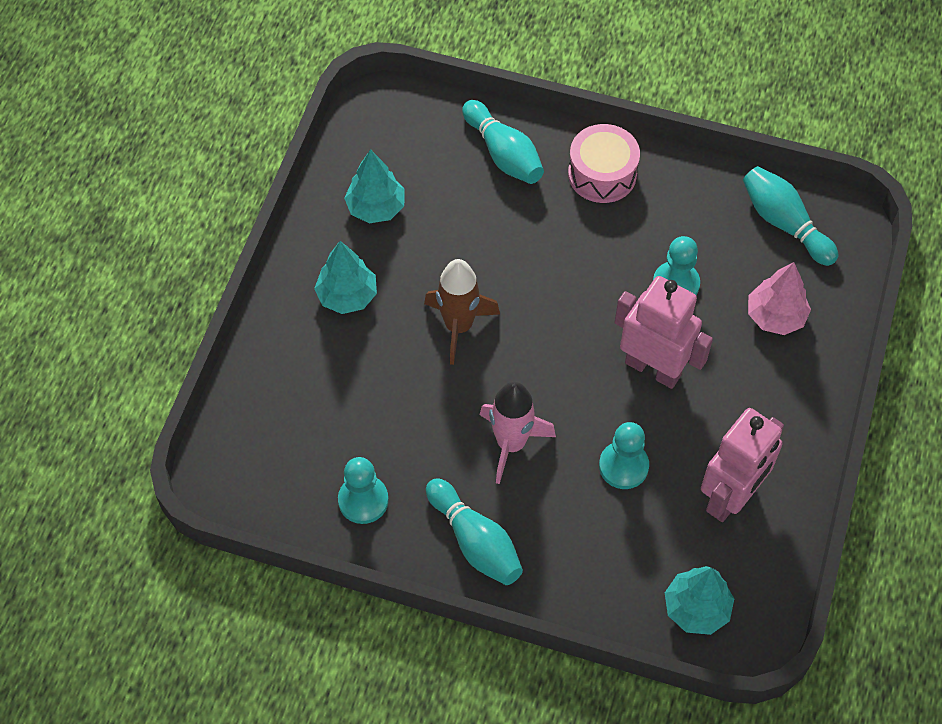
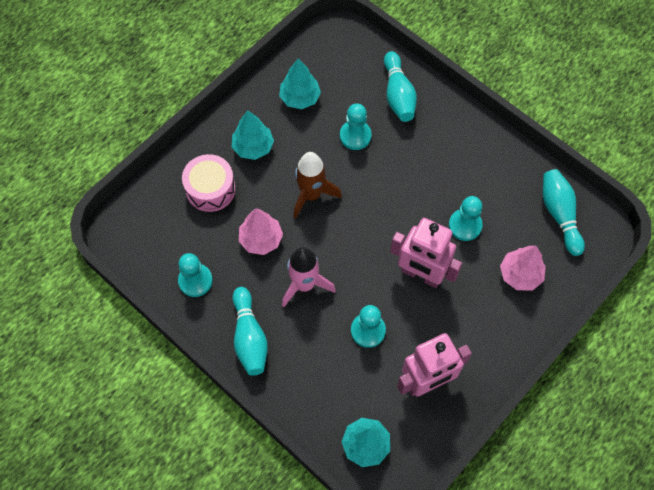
camera: 25 degrees right, 5 degrees up
pink drum [568,124,640,203] -> pink drum moved to [182,154,236,212]
pink robot [614,276,713,389] -> pink robot turned 150 degrees clockwise [390,218,462,288]
none -> pink tree [239,208,283,255]
none -> turquoise pawn [340,103,372,150]

